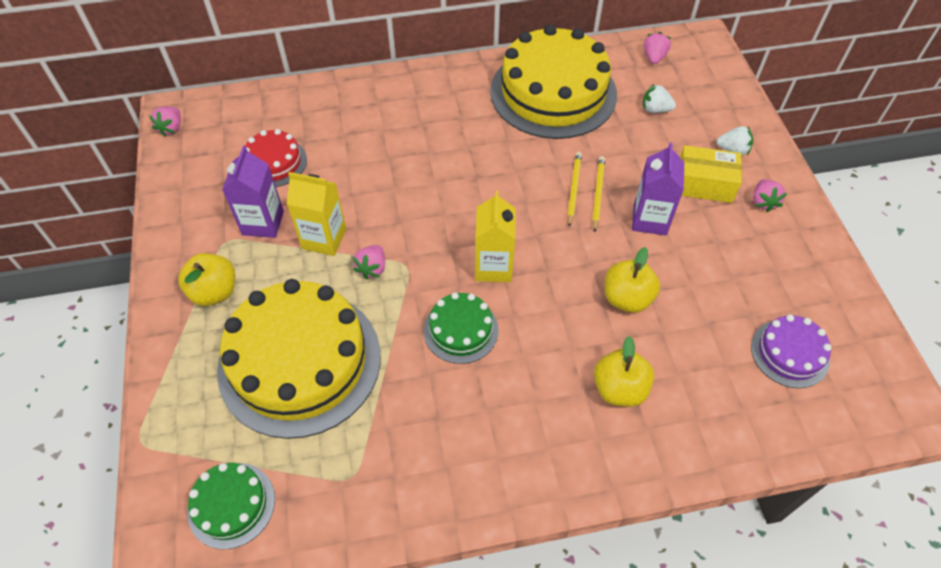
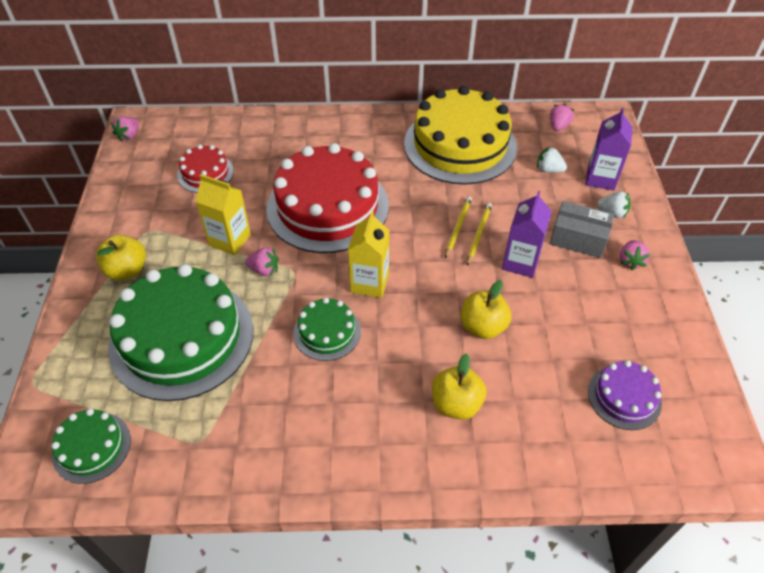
camera: 10 degrees right, 5 degrees down
yellow cake [217,279,381,439] -> green cake [108,264,253,401]
purple carton [222,146,284,238] -> purple carton moved to [586,108,633,191]
pink strawberry [353,245,385,280] -> pink strawberry turned 105 degrees counterclockwise [245,247,279,276]
yellow box [680,145,742,203] -> grey box [550,201,614,258]
none -> red cake [266,143,389,253]

